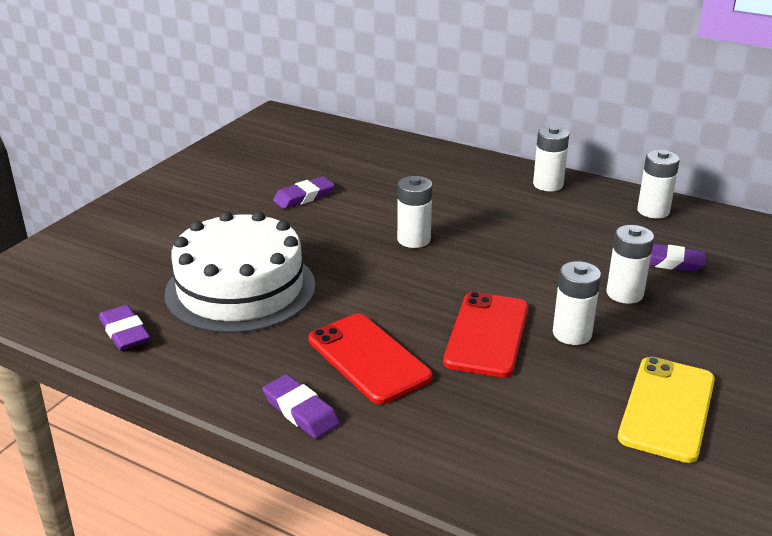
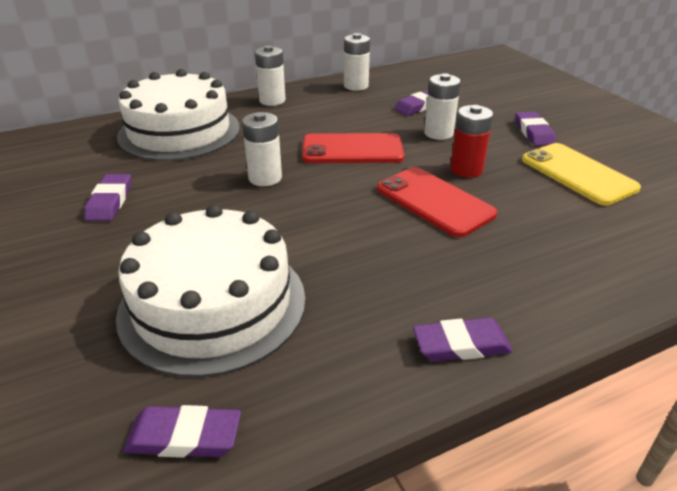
camera: 55 degrees left, 5 degrees up
red phone [308,314,433,404] -> red phone moved to [302,133,404,163]
white battery [553,261,601,345] -> red battery [450,105,493,178]
none -> white cake [117,69,240,161]
none -> purple eraser [515,112,556,146]

